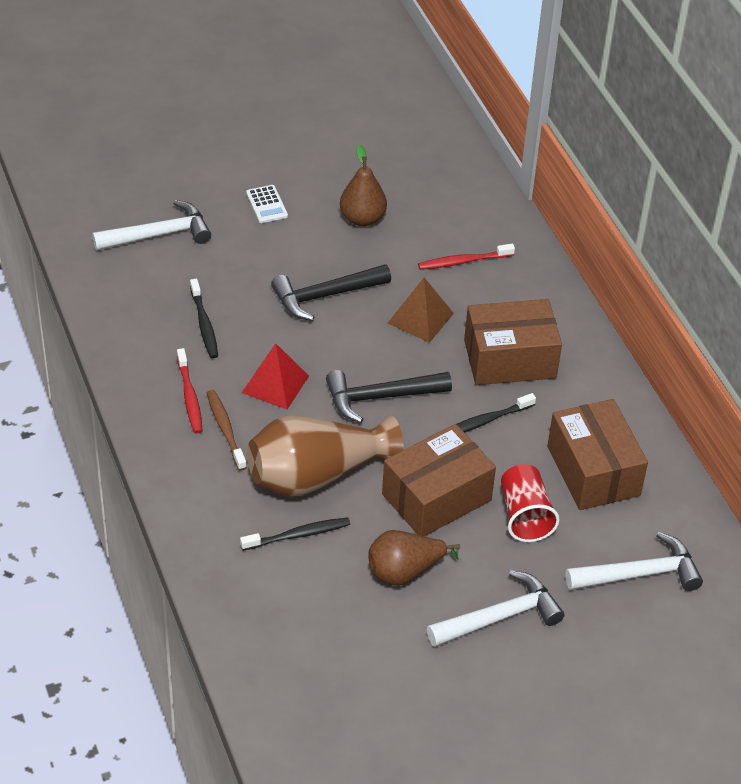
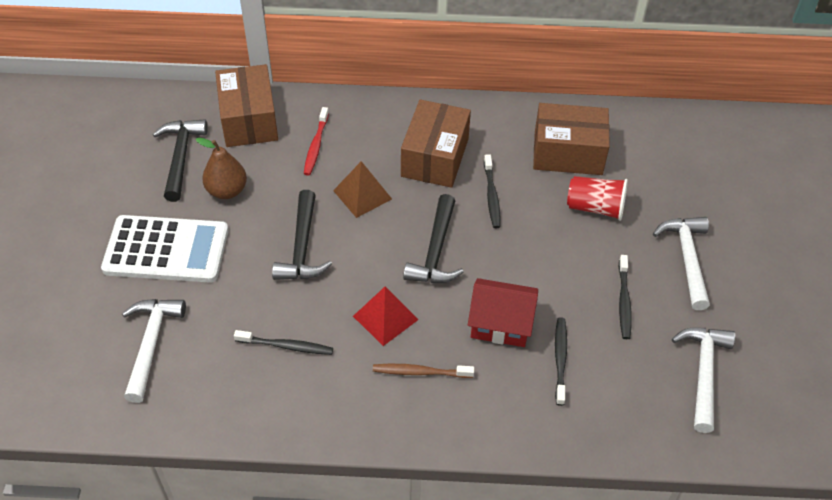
camera: 65 degrees left, 5 degrees up
red toothbrush [177,348,203,434] -> none
white calculator [246,185,288,223] -> white calculator [101,215,229,283], size x2.46
brown vase [247,415,404,497] -> red house [468,278,538,347]
brown pear [368,530,460,586] -> black toothbrush [619,255,632,339]
brown box [382,424,496,536] -> brown box moved to [215,64,278,147]
white hammer [565,532,703,591] -> white hammer moved to [672,327,735,433]
none -> black hammer [153,119,208,202]

